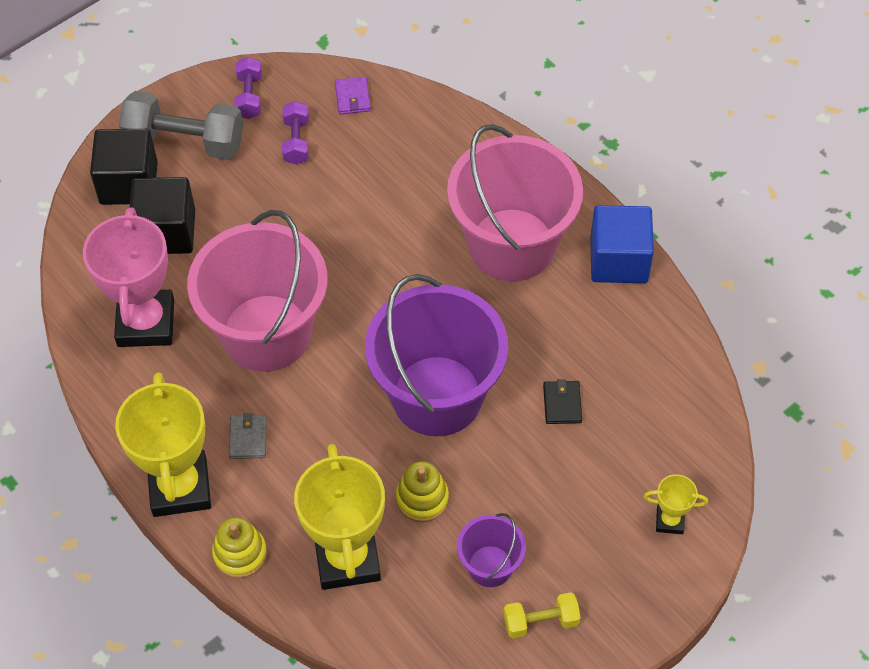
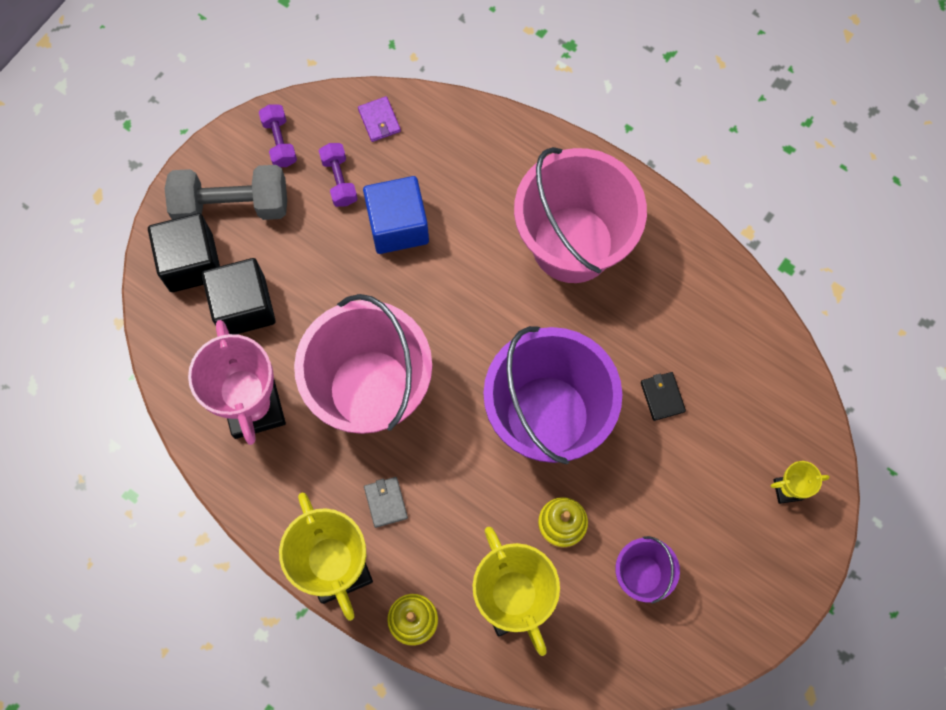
camera: 15 degrees left, 15 degrees up
yellow dumbbell [504,592,581,638] -> none
blue cube [590,205,654,283] -> blue cube moved to [363,176,429,254]

